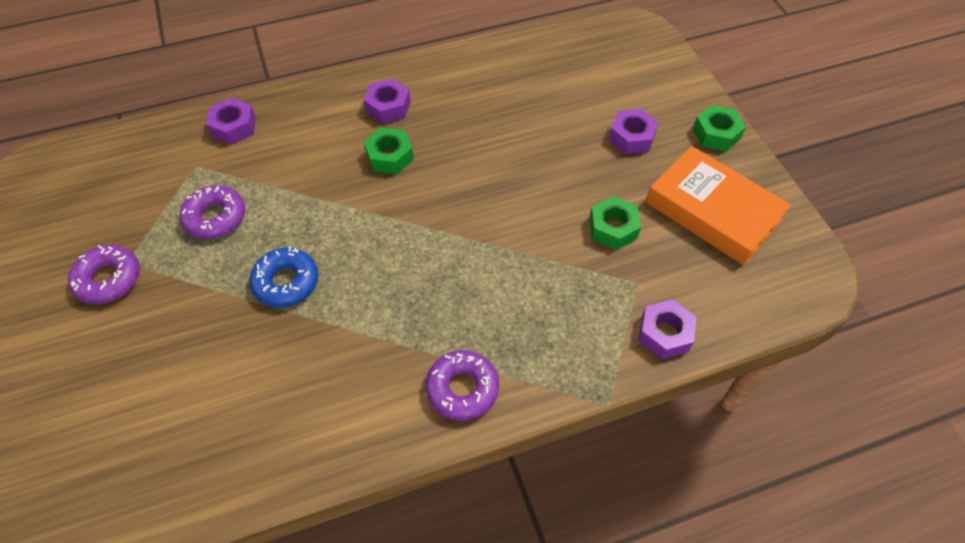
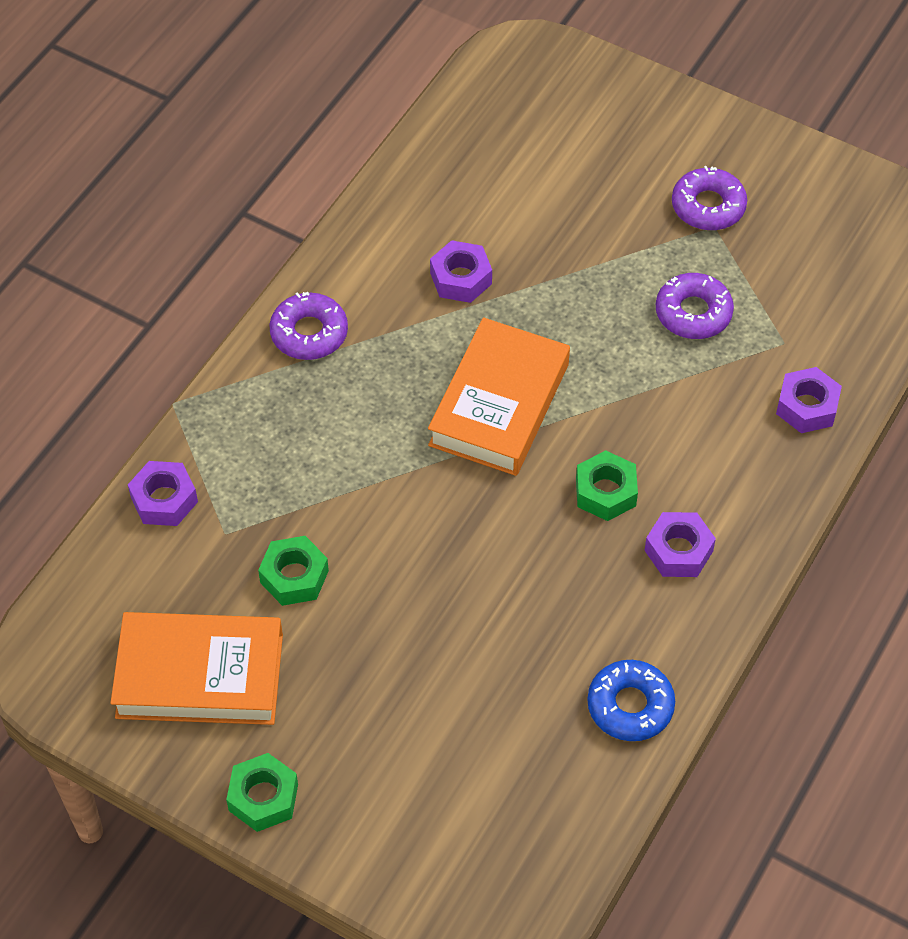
camera: 140 degrees right, 0 degrees up
blue donut [249,246,318,307] -> blue donut moved to [587,660,675,741]
purple nut [609,109,659,154] -> purple nut moved to [430,240,492,303]
none -> orange book [428,318,570,476]

